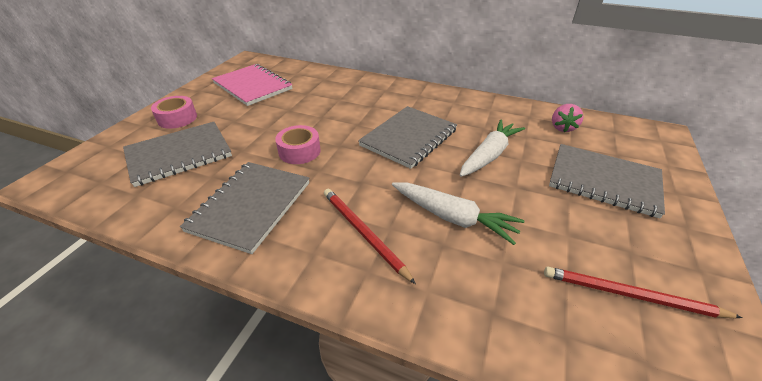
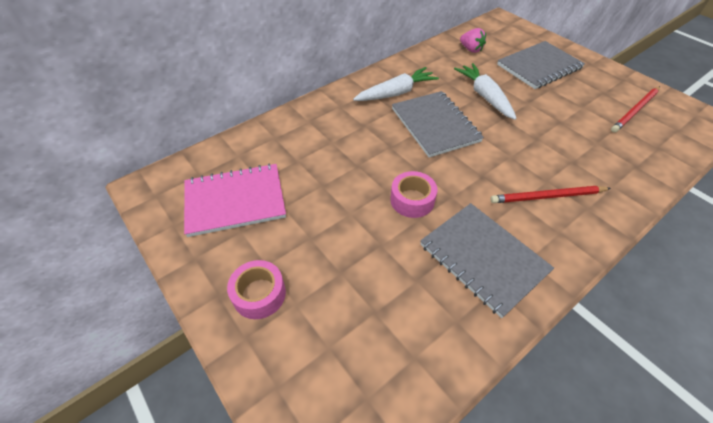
camera: 60 degrees left, 10 degrees up
grey notebook [123,122,232,187] -> none
white carrot [392,182,525,245] -> white carrot moved to [353,67,439,101]

